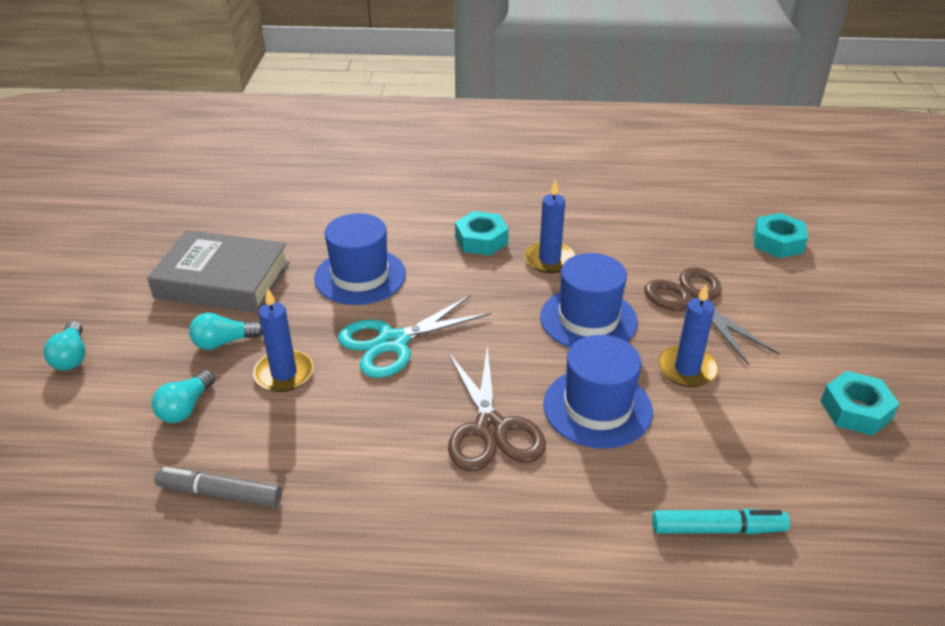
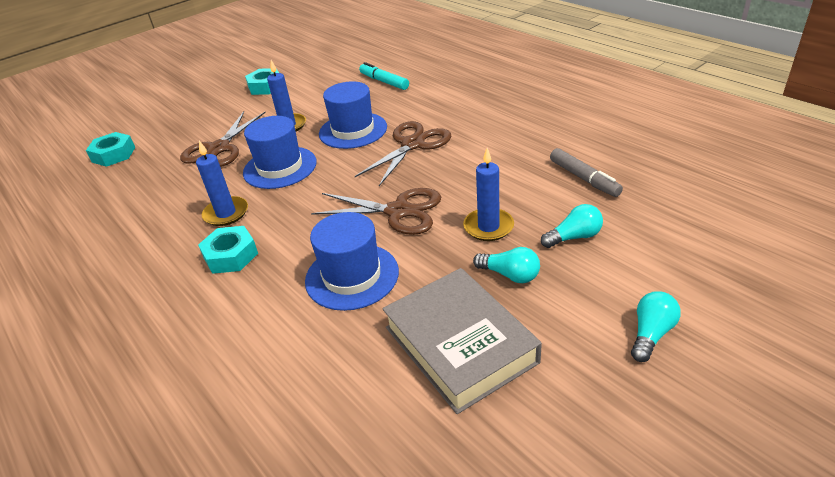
camera: 130 degrees left, 0 degrees up
turquoise scissors [338,295,491,378] -> brown scissors [311,188,441,235]

